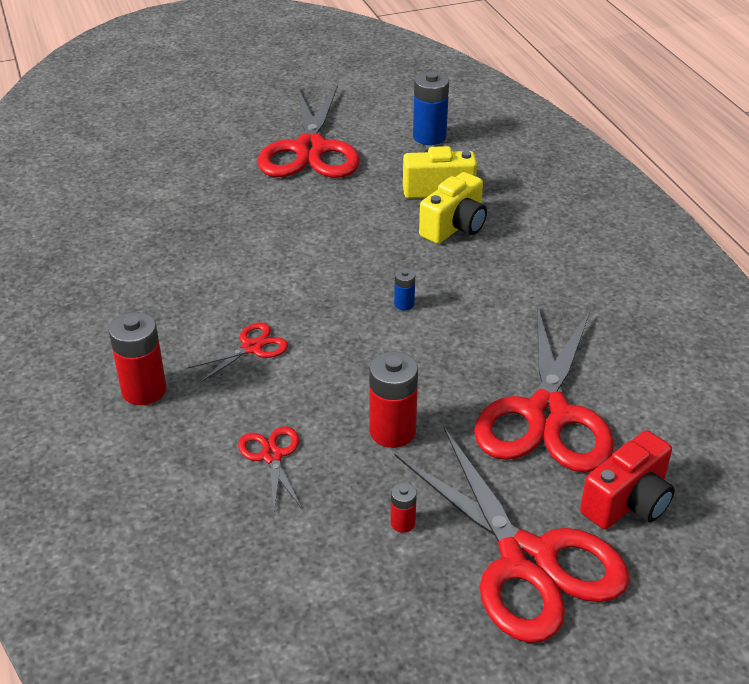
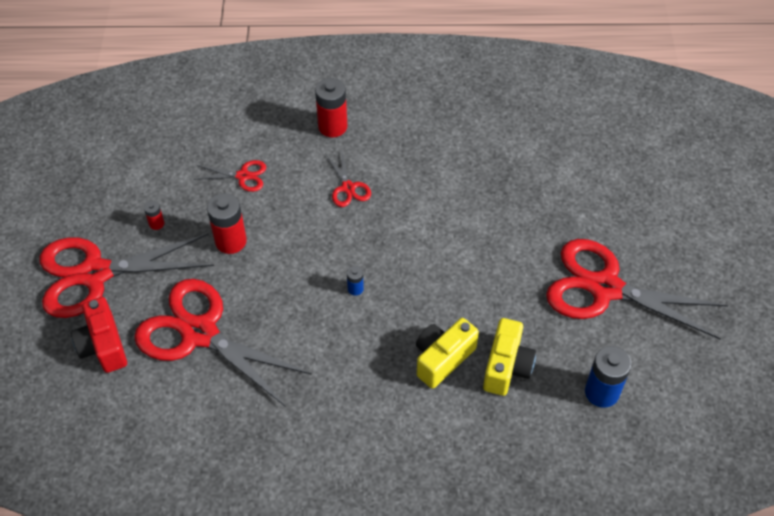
camera: 110 degrees right, 15 degrees up
yellow camera [419,172,487,244] -> yellow camera turned 75 degrees clockwise [416,318,479,389]

